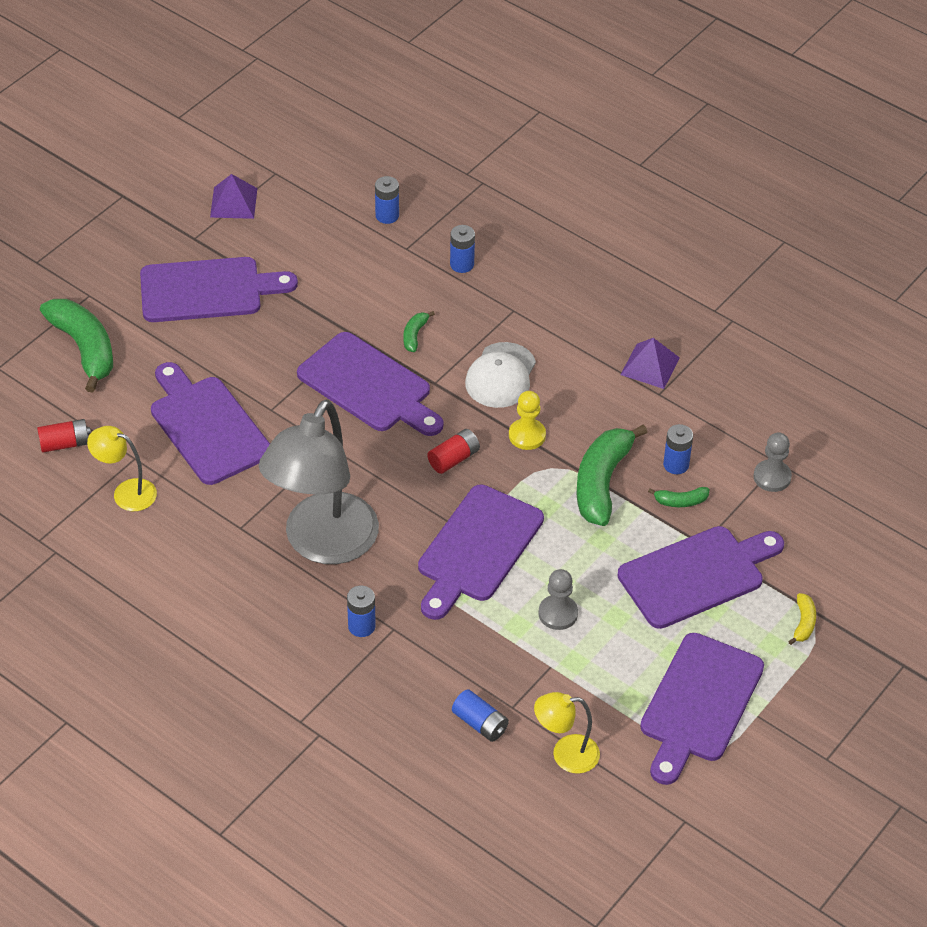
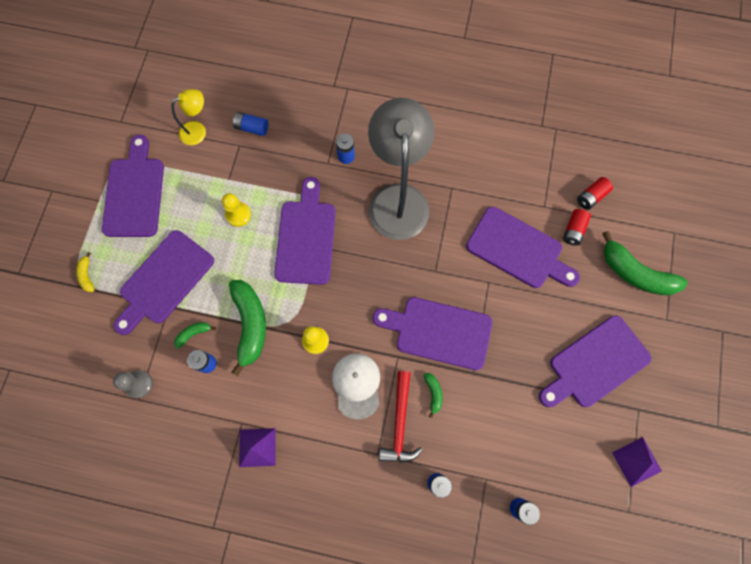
camera: 155 degrees right, 25 degrees up
yellow lamp [87,426,157,511] -> none
red battery [427,429,480,474] -> red battery moved to [563,209,591,246]
grey pawn [538,569,578,630] -> yellow pawn [222,193,251,227]
none -> red hammer [379,371,423,463]

